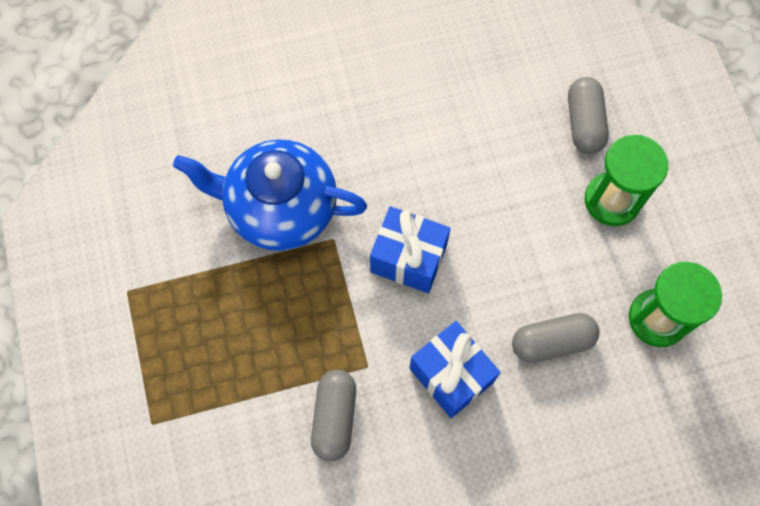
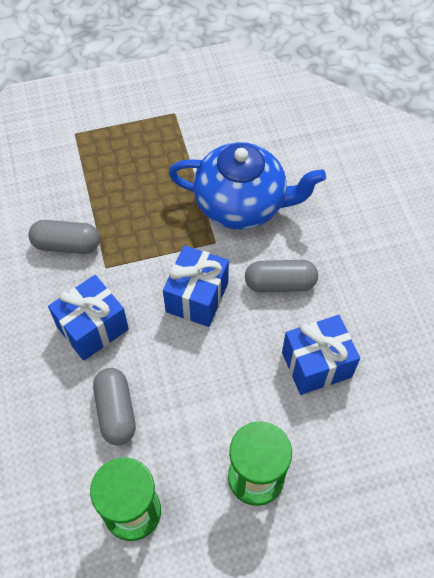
camera: 90 degrees right, 10 degrees down
blue teapot [173,139,367,251] -> blue teapot turned 90 degrees clockwise [168,142,326,230]
grey capsule [568,77,609,154] -> grey capsule moved to [245,260,318,292]
none -> blue gift [282,315,360,395]

